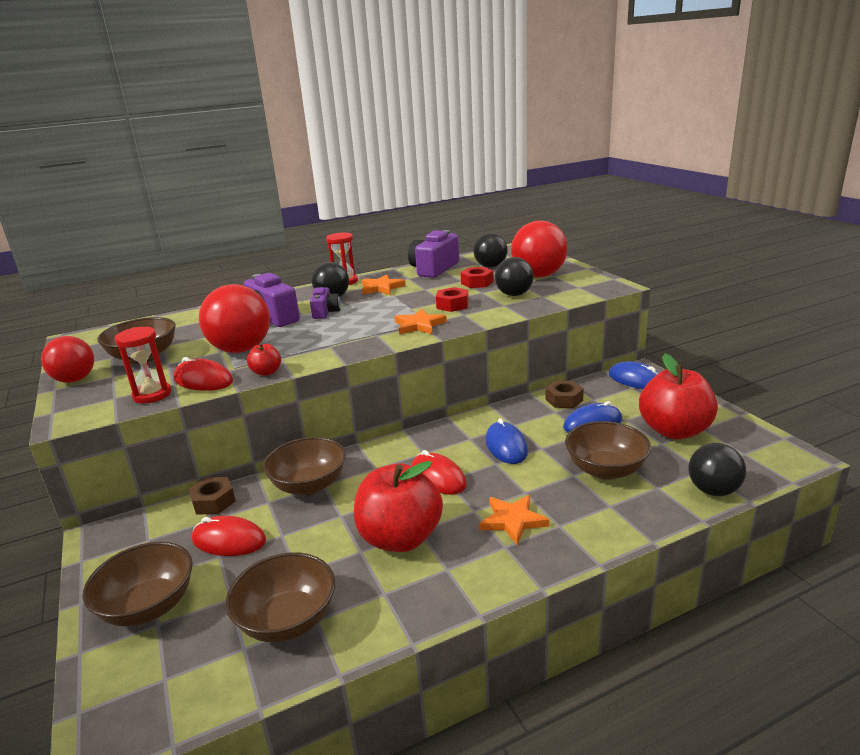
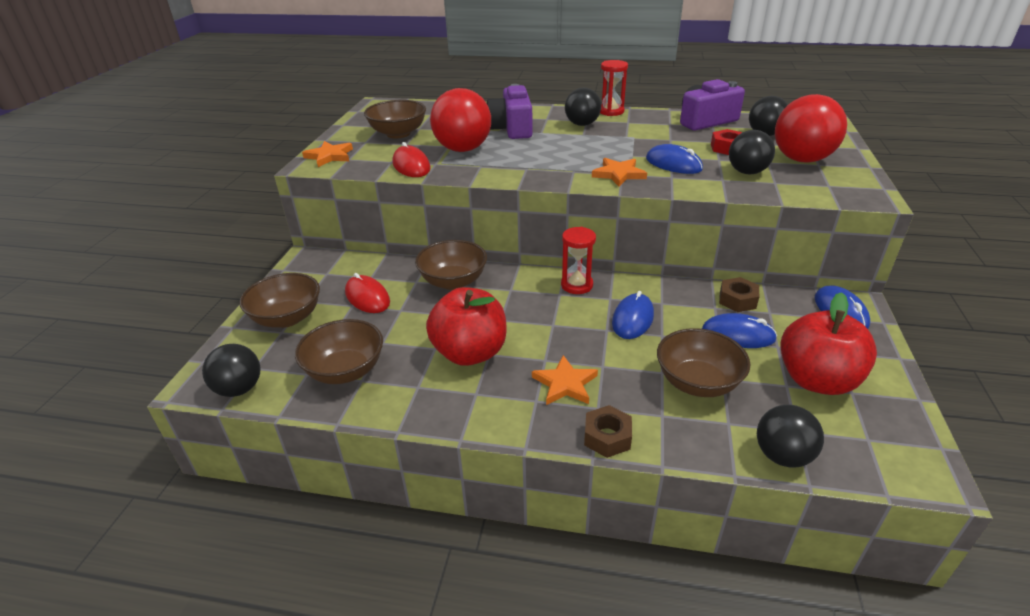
camera: 35 degrees right, 10 degrees up
red ball [41,336,94,383] -> none
red hourglass [114,327,171,403] -> red hourglass moved to [561,227,596,294]
brown nut [188,477,236,515] -> brown nut moved to [584,405,632,458]
red apple [247,343,281,376] -> none
purple camera [310,287,341,319] -> none
orange star [362,275,405,295] -> orange star moved to [302,141,353,167]
red mouse [411,450,467,495] -> none
red nut [436,287,469,312] -> blue mouse [646,144,703,174]
none -> black ball [202,344,260,397]

